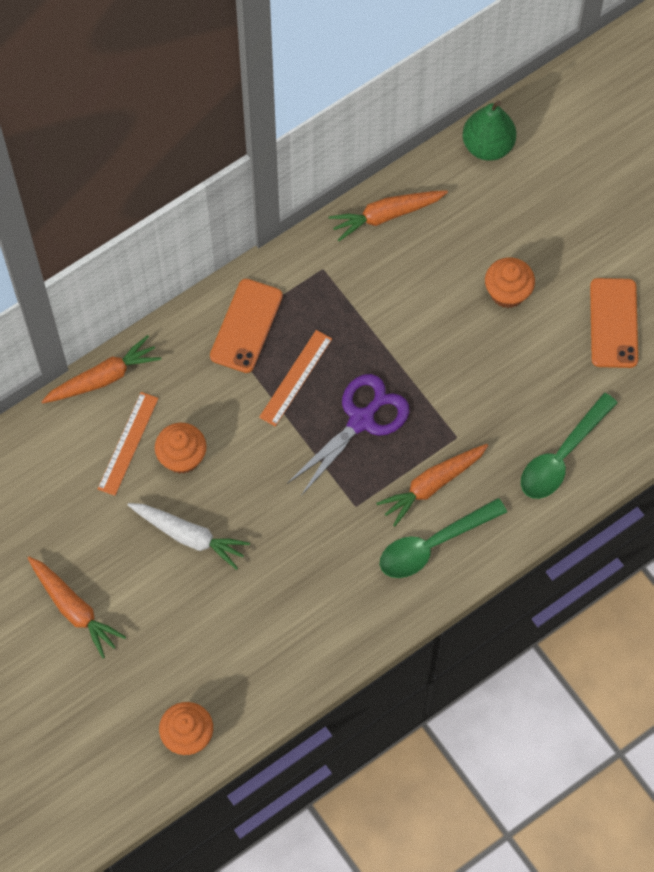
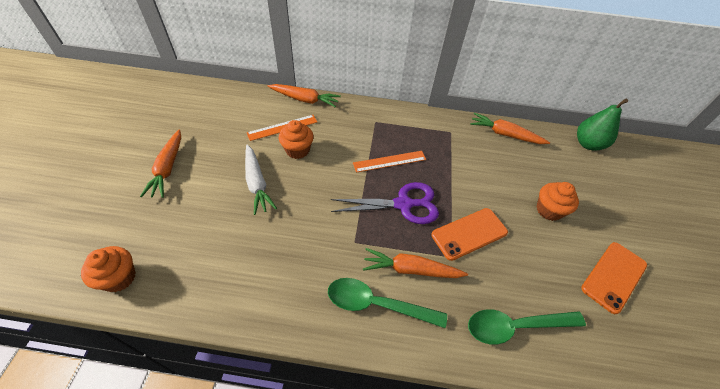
camera: 40 degrees right, 15 degrees down
orange phone [210,279,283,373] -> orange phone moved to [431,208,508,261]

